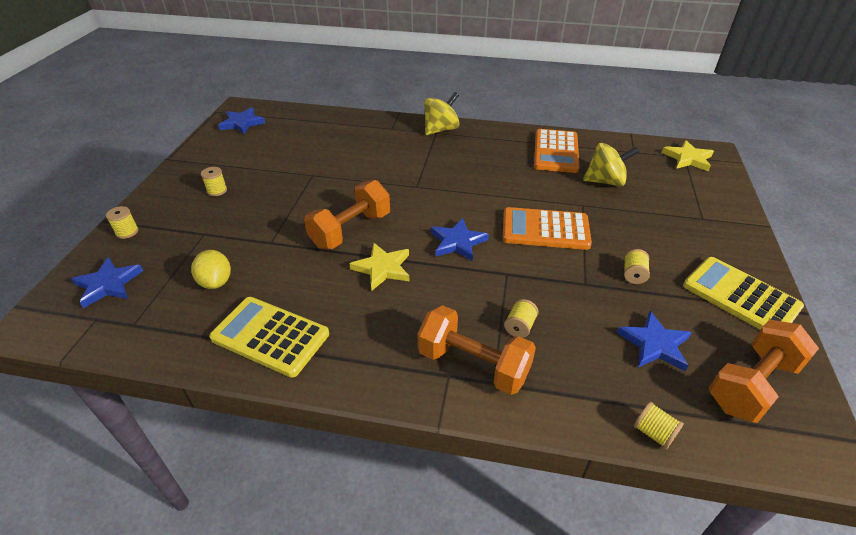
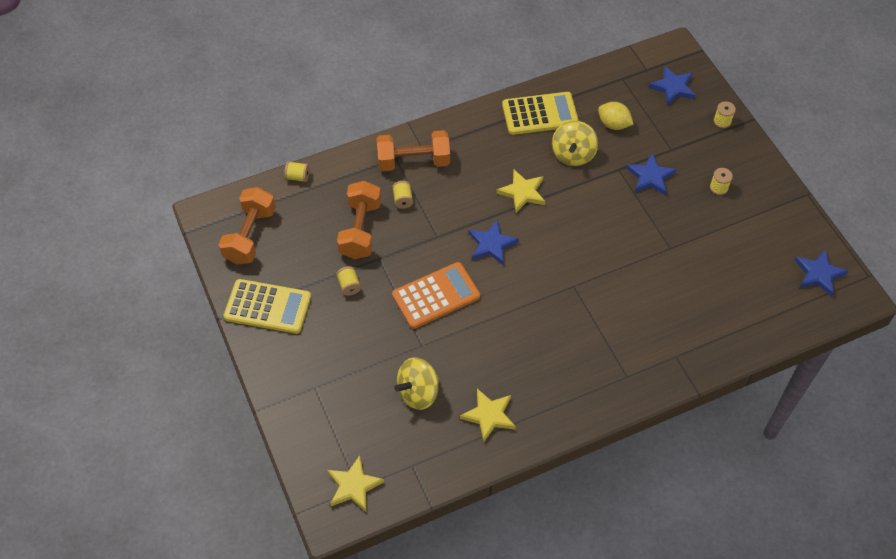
camera: 145 degrees right, 15 degrees up
orange dumbbell [304,180,390,249] -> orange dumbbell moved to [337,181,381,259]
yellow spinning top [424,92,460,135] -> yellow spinning top moved to [552,121,598,166]
orange calculator [534,129,580,173] -> yellow star [460,389,516,442]
blue star [617,311,692,371] -> blue star moved to [626,153,677,196]

